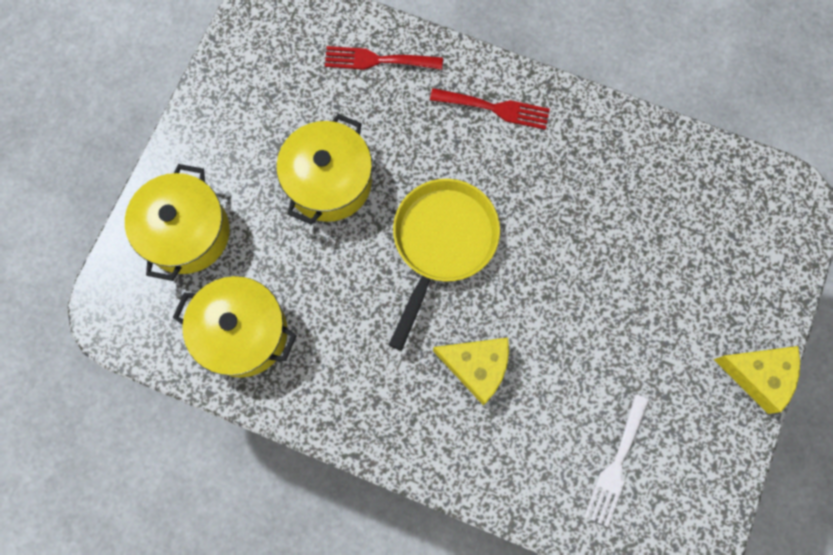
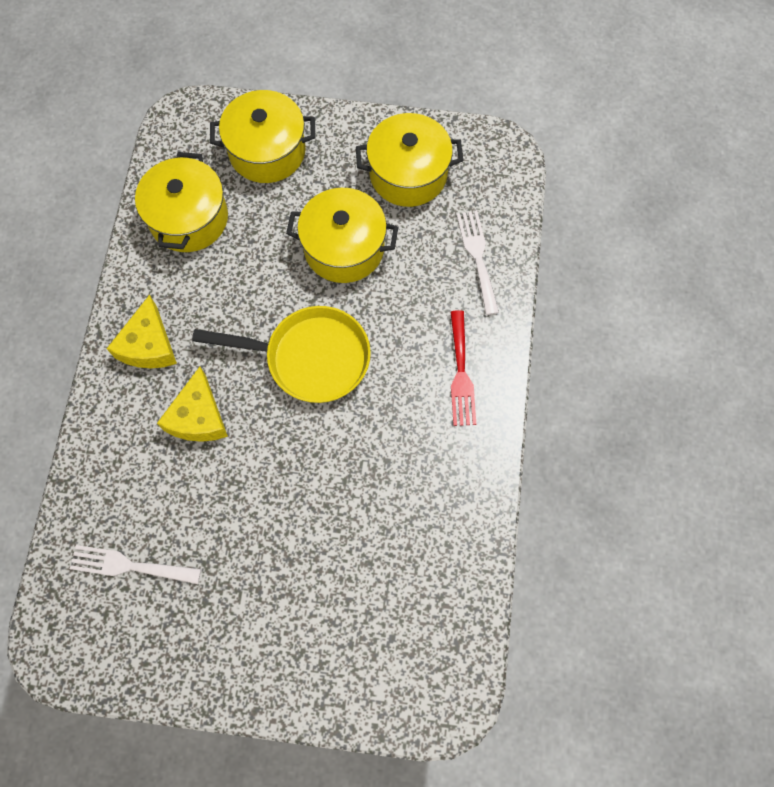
camera: 75 degrees right, 5 degrees down
red fork [325,46,443,70] -> white fork [457,210,499,315]
yellow cheese [713,346,800,414] -> yellow cheese moved to [107,295,177,368]
none -> yellow pot [356,113,463,207]

